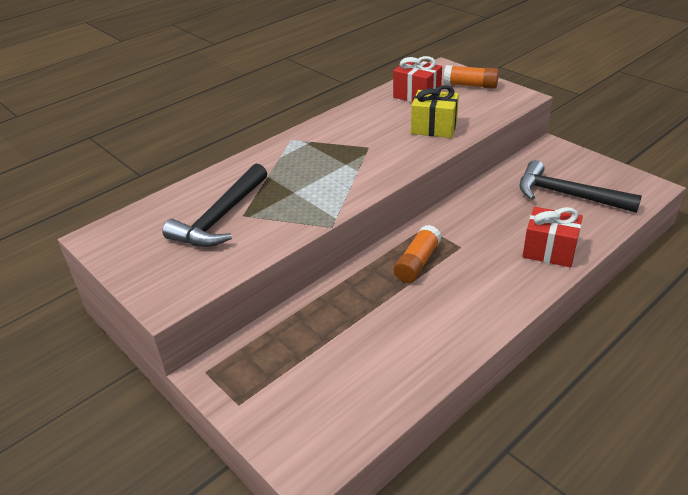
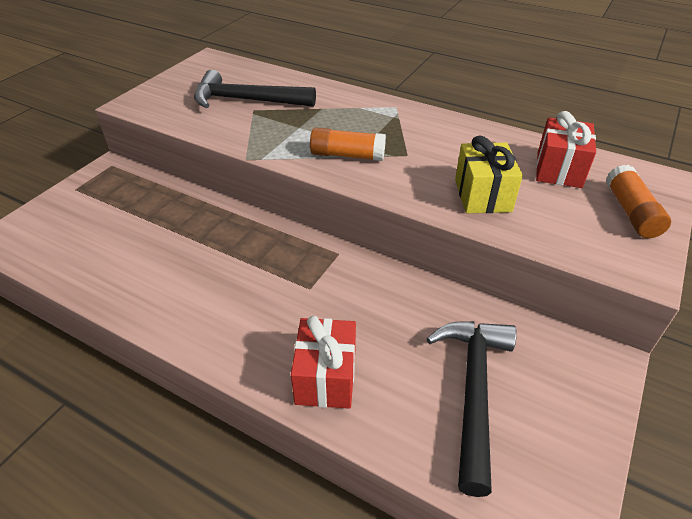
camera: 70 degrees right, 5 degrees up
orange glue stick [394,225,442,283] -> orange glue stick moved to [310,127,386,161]

